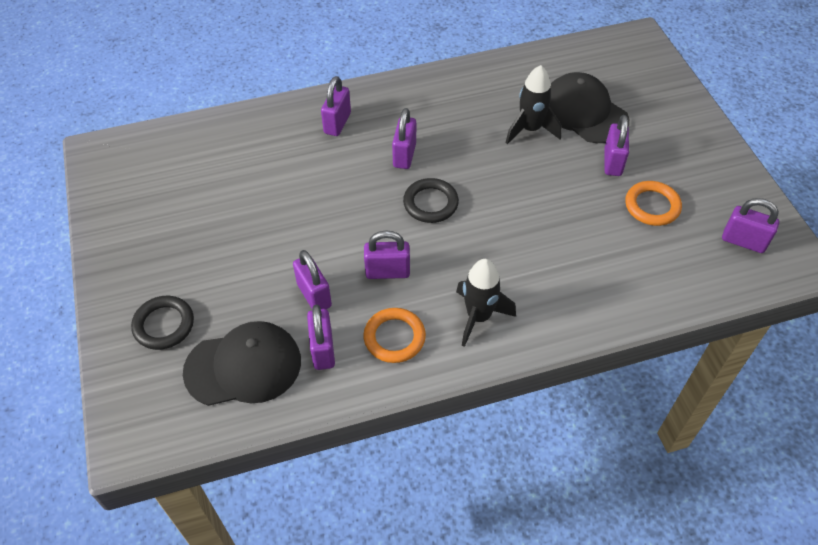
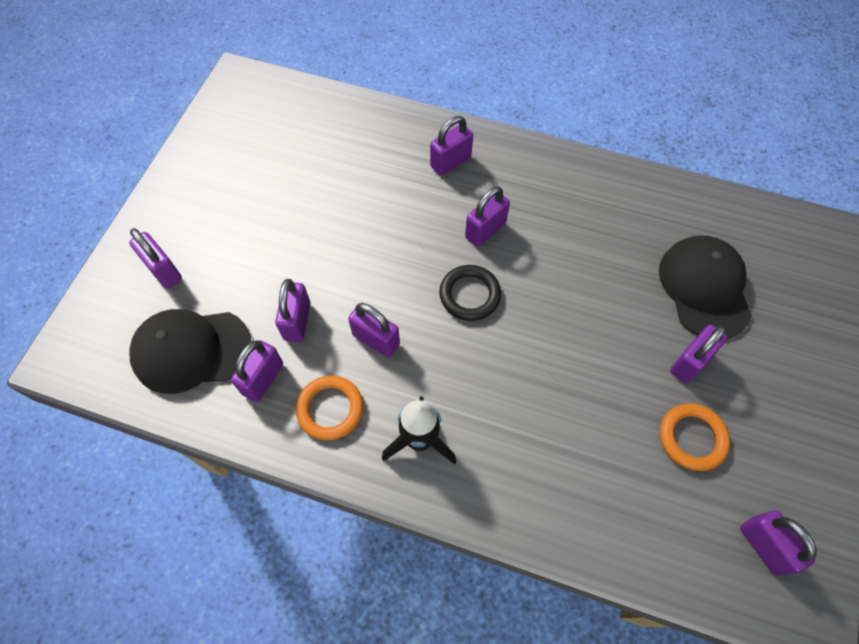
camera: 35 degrees right, 10 degrees up
black ring [131,296,194,350] -> purple padlock [129,228,182,289]
black cap [183,321,301,406] -> black cap turned 150 degrees clockwise [129,309,251,394]
black rocket [505,65,561,144] -> none

